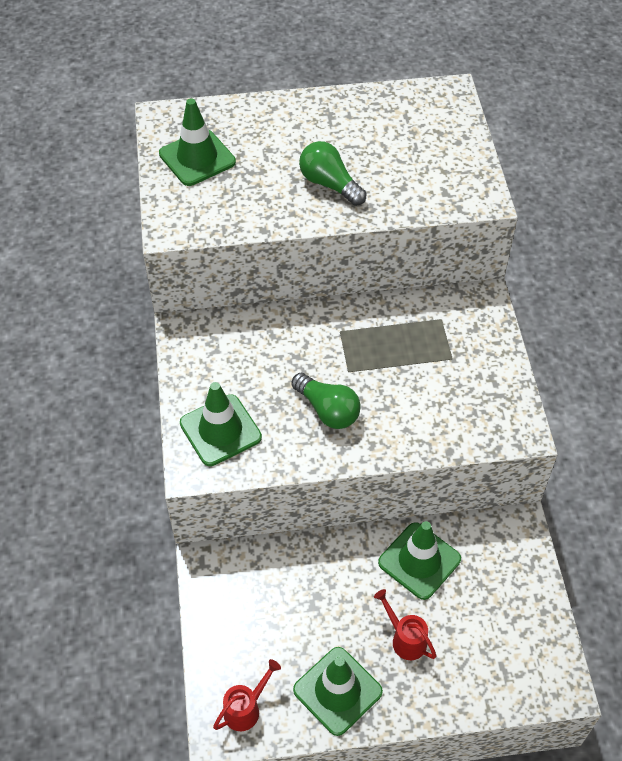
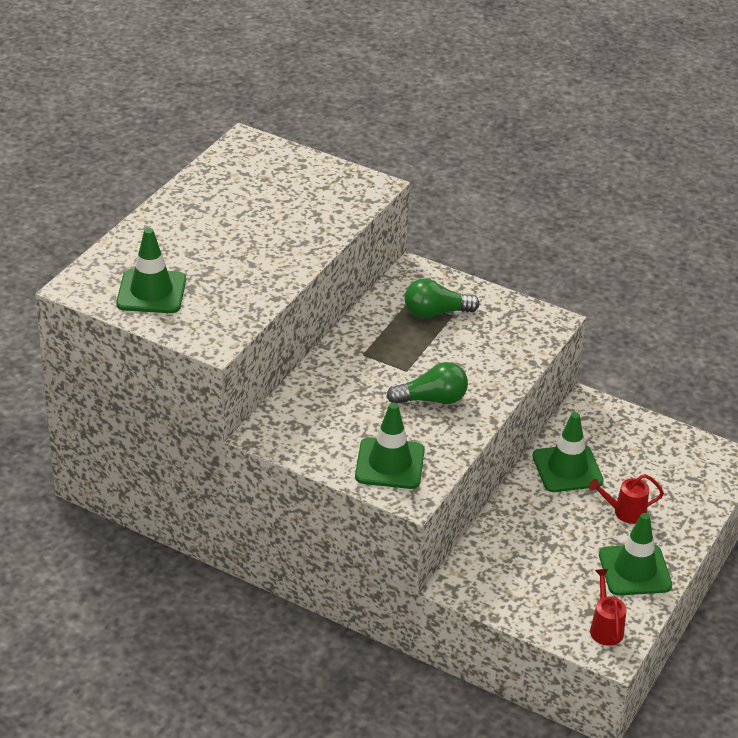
camera: 55 degrees left, 15 degrees down
green light bulb [299,141,367,206] -> green light bulb moved to [404,278,480,319]

